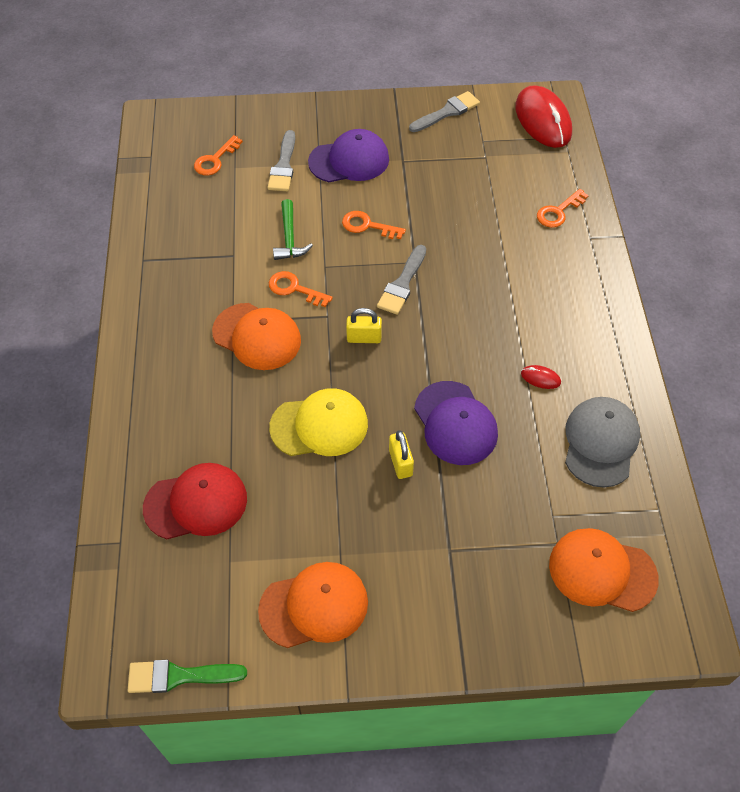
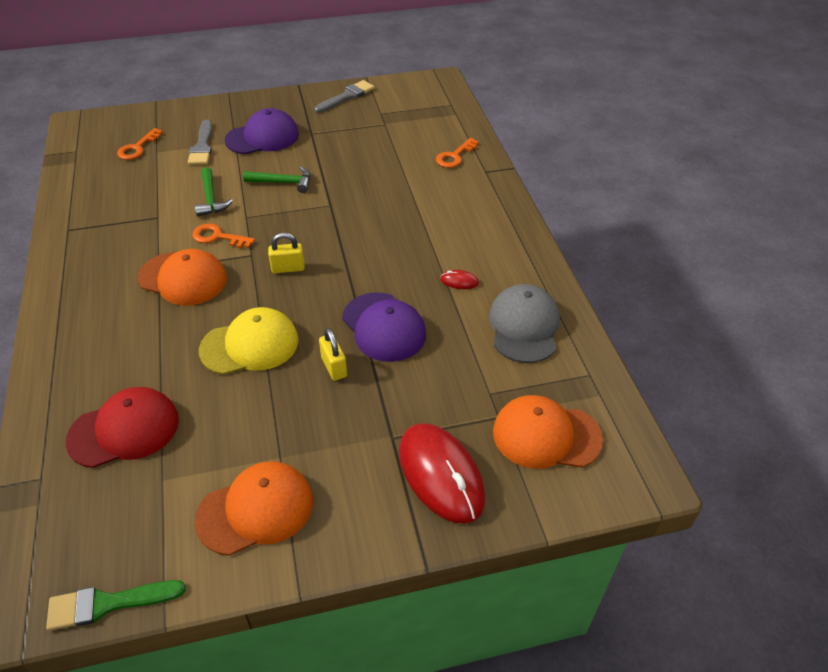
camera: 10 degrees left, 10 degrees down
orange key [342,211,406,239] -> green hammer [243,166,310,193]
grey brush [377,245,426,315] -> none
red mouse [515,85,572,148] -> red mouse moved to [399,423,485,524]

